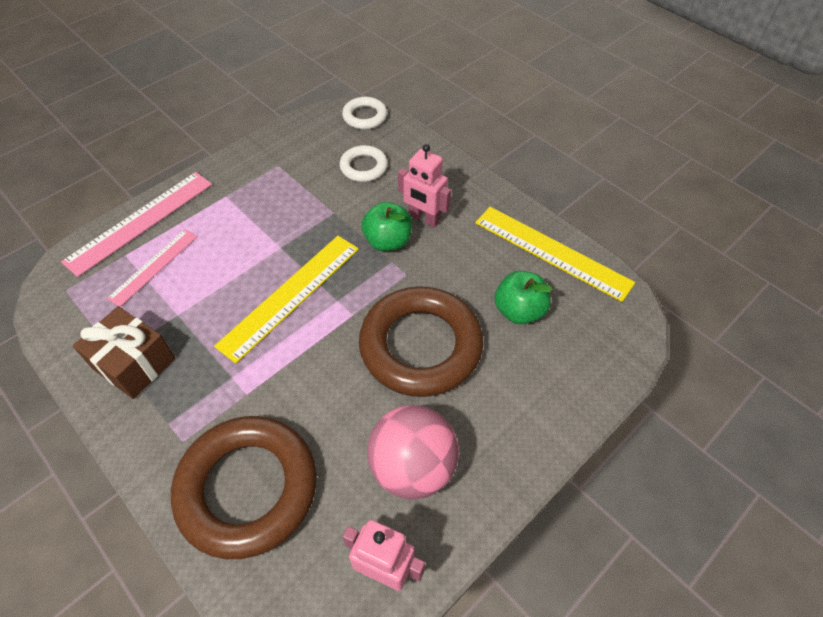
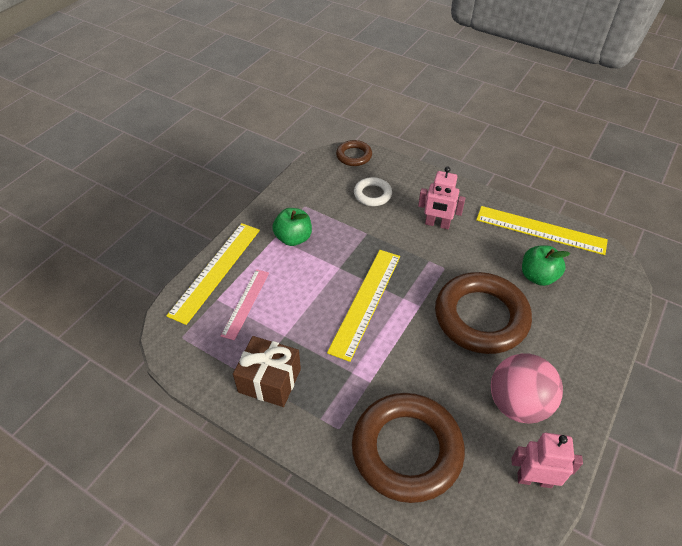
camera: 15 degrees left, 5 degrees down
pink ruler [61,172,212,277] -> yellow ruler [166,223,260,325]
white ring [342,97,387,130] -> brown ring [336,140,372,166]
green apple [361,202,412,251] -> green apple moved to [272,208,312,246]

